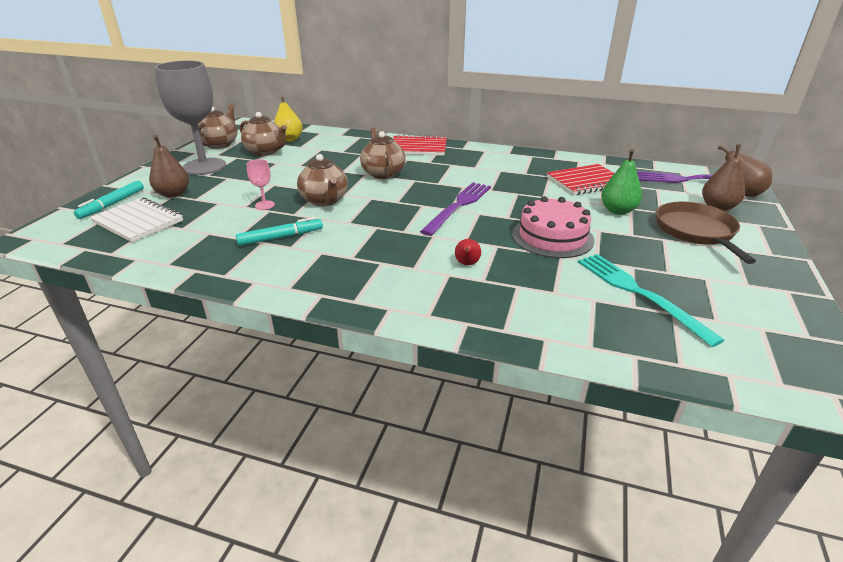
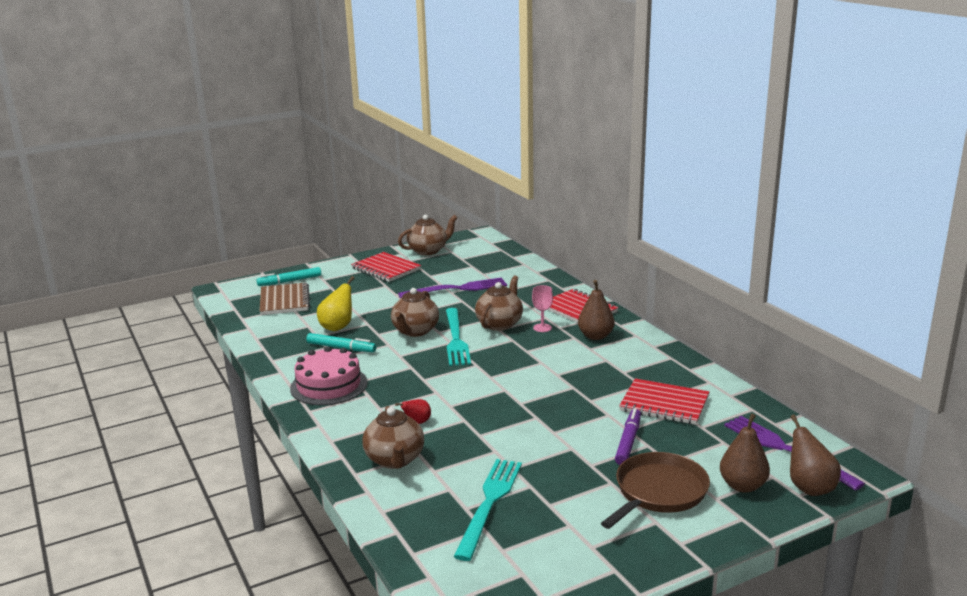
camera: 45 degrees right, 10 degrees down
white notebook [90,197,183,242] -> brown notebook [260,282,310,315]
brown pear [149,135,189,198] -> brown pear moved to [578,280,615,340]
grey goblet [154,60,226,175] -> red notebook [351,252,421,282]
brown teapot [240,112,287,156] -> brown teapot moved to [362,406,424,469]
pink goblet [247,159,275,210] -> pink goblet moved to [532,285,553,332]
yellow pear [274,97,303,142] -> yellow pear moved to [317,276,355,331]
purple fork [420,182,491,236] -> purple fork moved to [398,278,507,298]
pink cake [512,196,594,258] -> pink cake moved to [290,346,368,405]
green pear [601,149,642,215] -> purple marker [615,408,641,465]
none -> turquoise fork [446,308,471,366]

